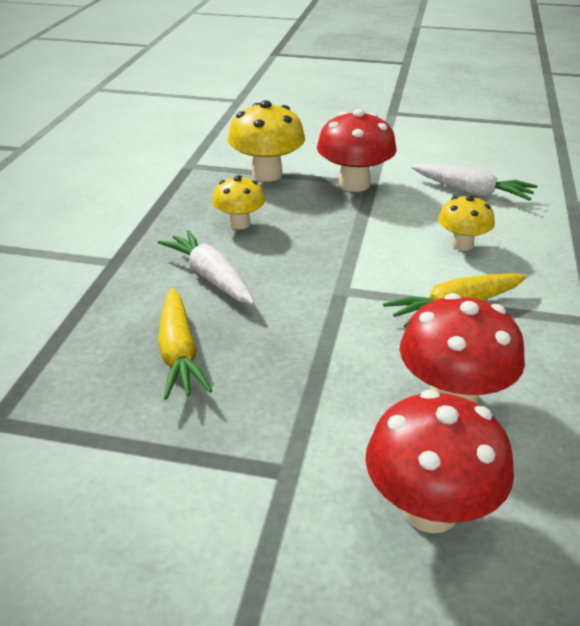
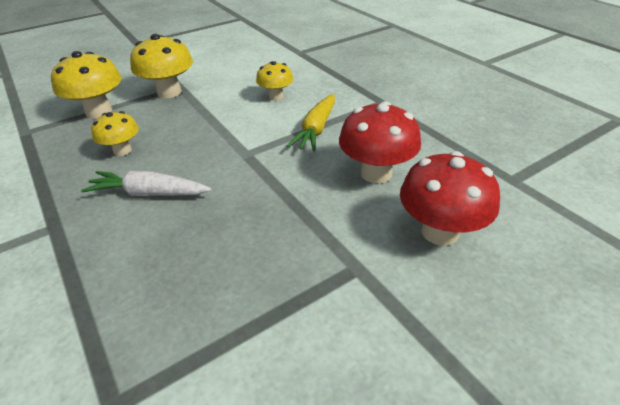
camera: 45 degrees left, 5 degrees up
yellow carrot [158,288,213,400] -> none
red mushroom [317,109,396,192] -> yellow mushroom [130,34,193,98]
white carrot [412,164,537,201] -> none

